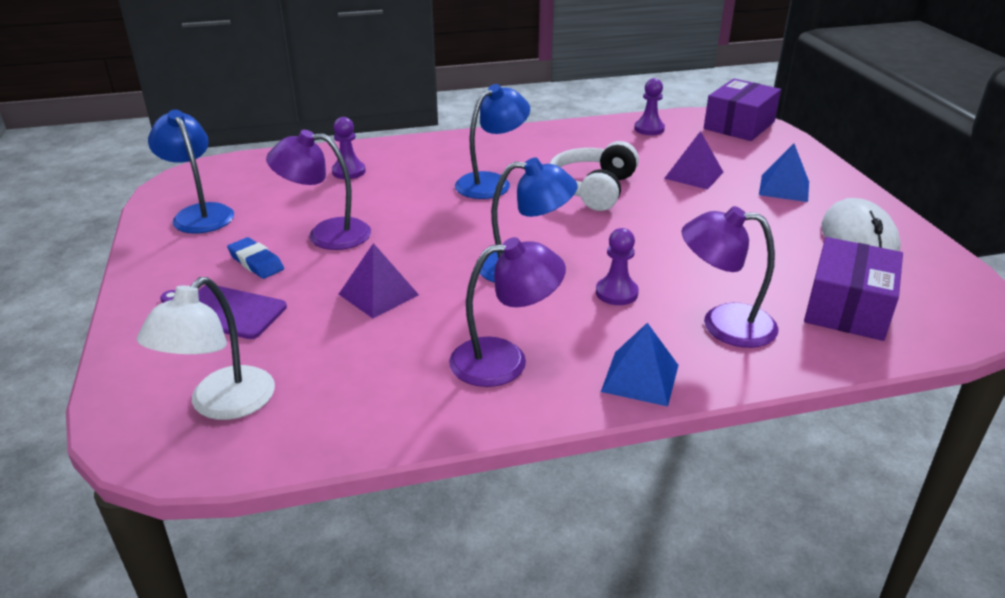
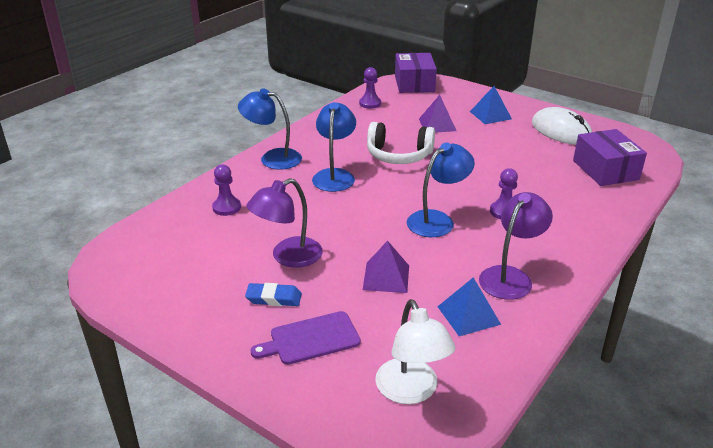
camera: 40 degrees left, 0 degrees up
blue lamp [148,109,234,234] -> blue lamp moved to [238,88,302,170]
white headphones [549,141,639,211] -> white headphones turned 60 degrees counterclockwise [367,122,435,164]
blue pyramid [601,323,679,406] -> blue pyramid moved to [437,277,501,336]
purple lamp [682,206,778,348] -> none

